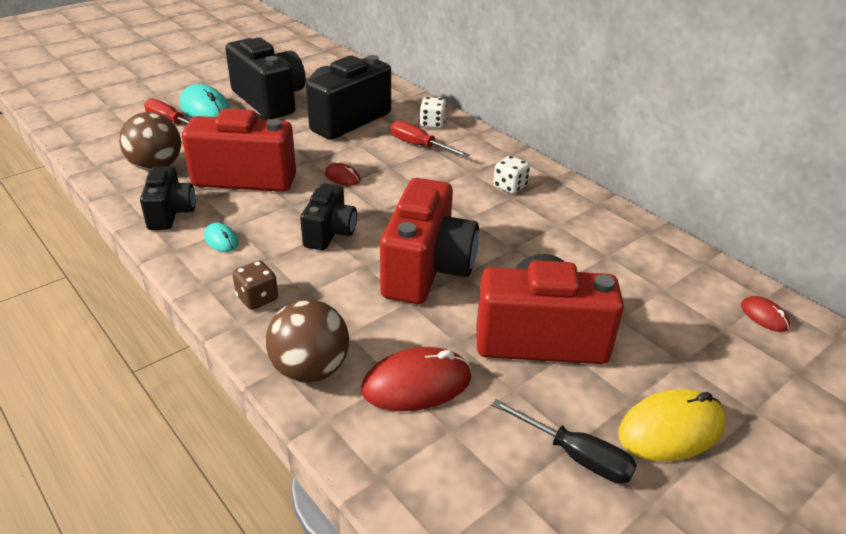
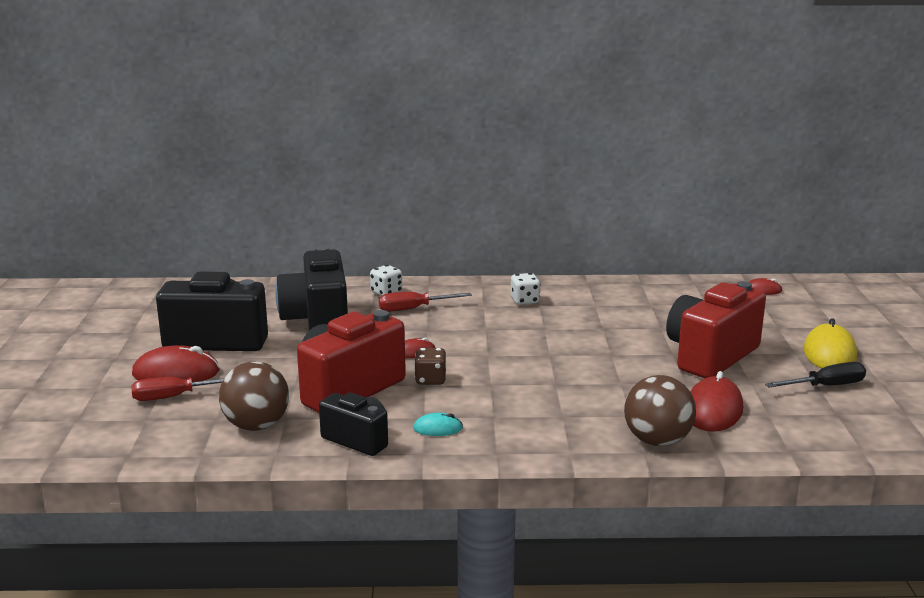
camera: 50 degrees left, 15 degrees down
turquoise mouse [180,84,230,118] -> red mouse [132,345,220,382]
brown dice [233,260,278,310] -> brown dice moved to [414,348,446,385]
black camera [300,183,357,250] -> none
red camera [380,178,479,304] -> none

